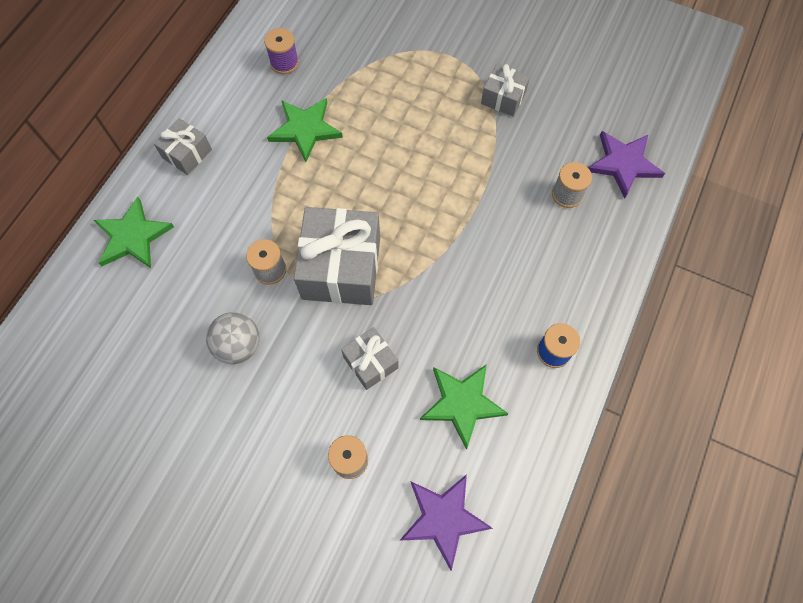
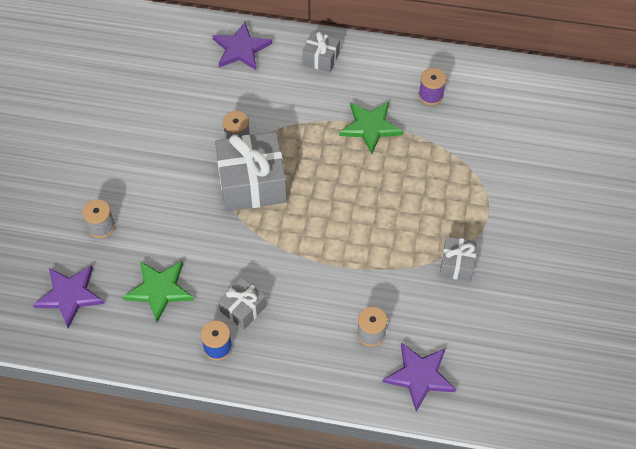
camera: 75 degrees right, 10 degrees down
green star [93,197,174,268] -> purple star [212,22,272,70]
grey ball [206,312,260,364] -> none
grey gift [341,327,398,390] -> grey gift moved to [218,277,266,330]

